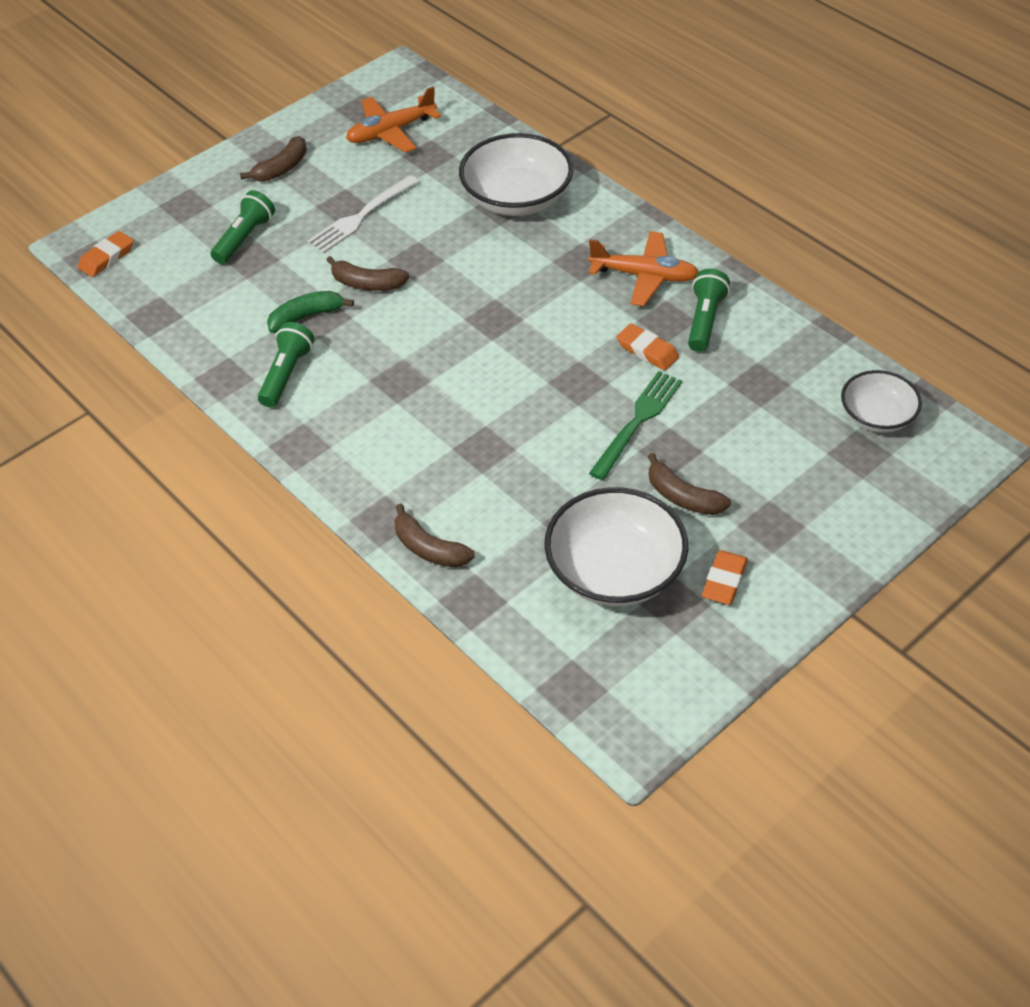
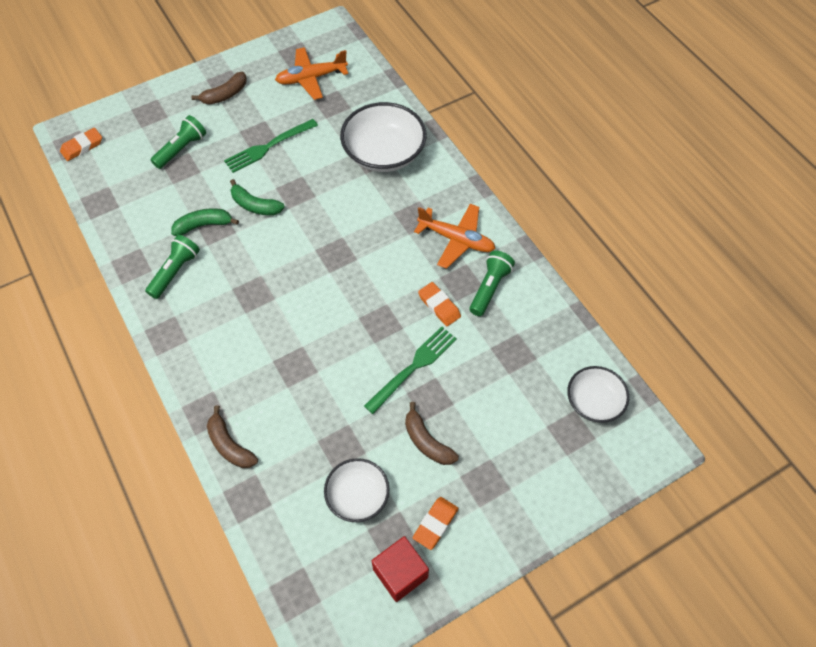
camera: 10 degrees right, 10 degrees up
white fork [308,175,419,253] -> green fork [224,119,318,173]
brown banana [326,256,409,291] -> green banana [230,179,285,215]
white bowl [544,487,688,606] -> white bowl [324,458,389,522], size x0.60
none -> red cube [372,536,429,602]

